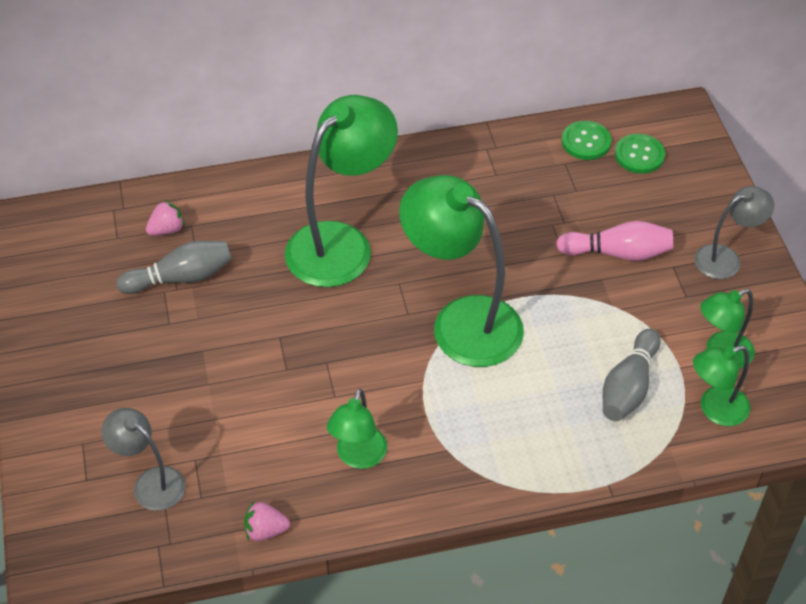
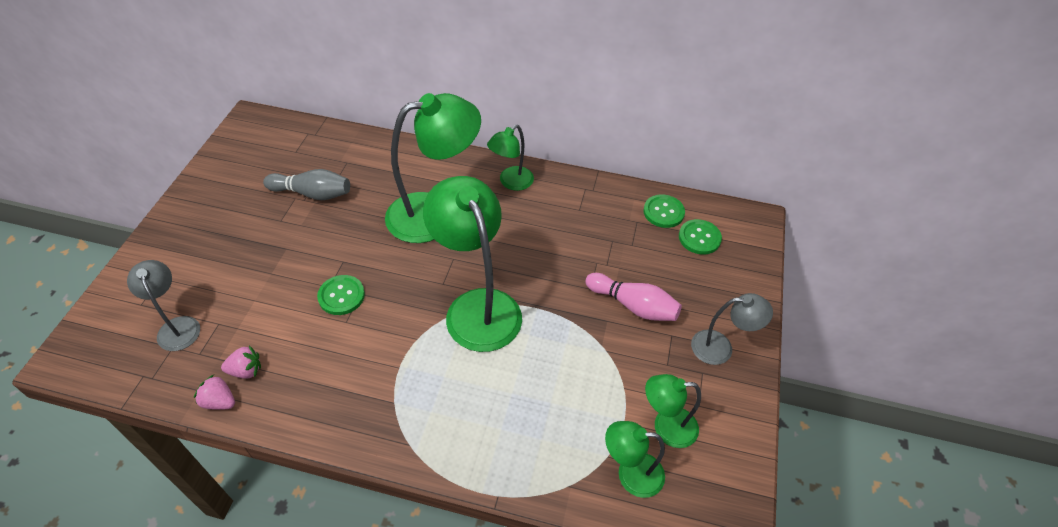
camera: 25 degrees right, 0 degrees up
pink strawberry [146,200,185,236] -> pink strawberry moved to [221,345,261,378]
green lamp [327,389,387,469] -> green lamp moved to [487,125,534,191]
grey bowling pin [603,329,660,421] -> none
none -> green button [317,275,365,315]

